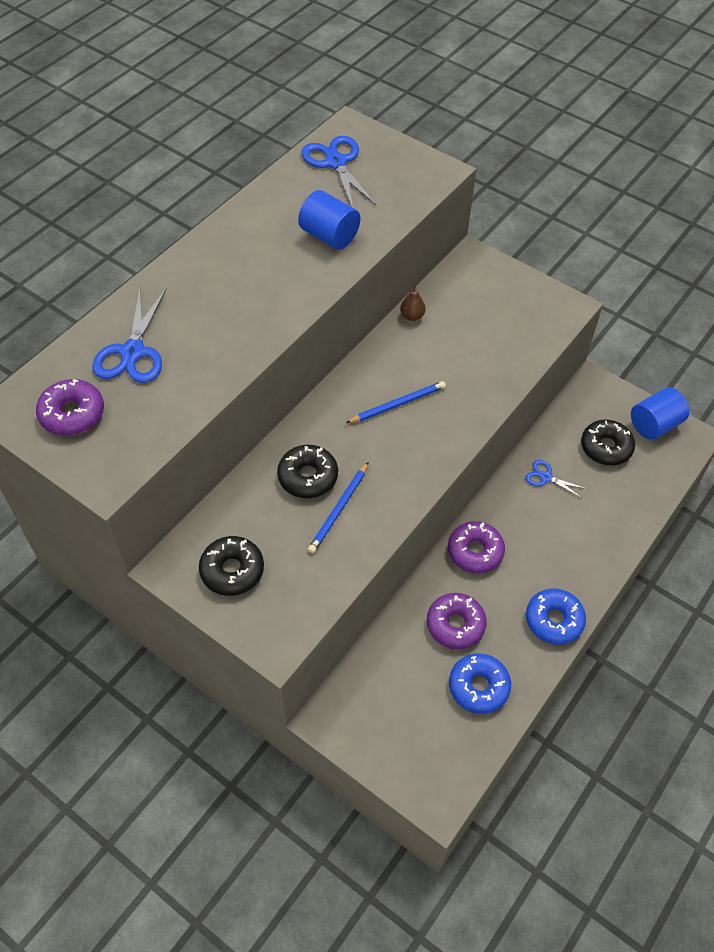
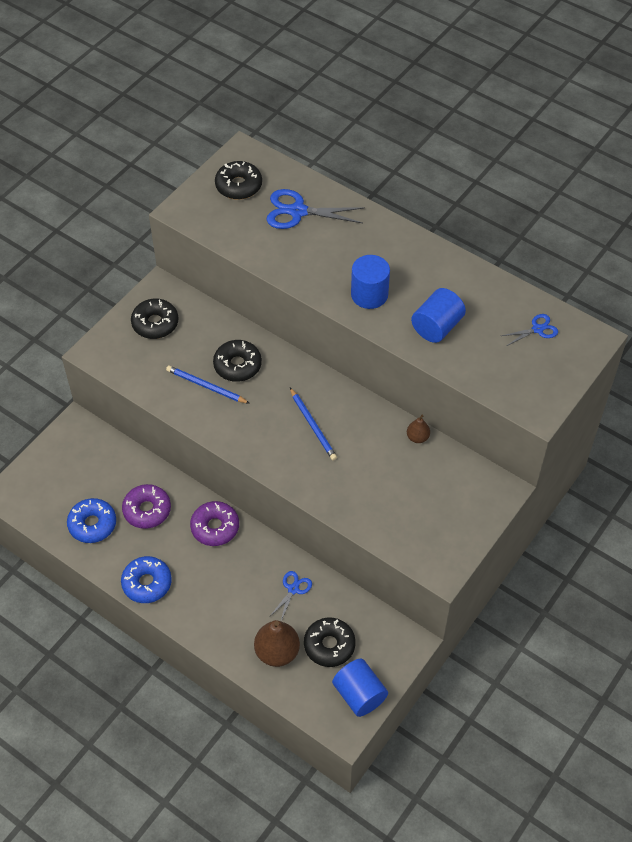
camera: 90 degrees right, 0 degrees up
purple donut [36,379,104,436] -> black donut [215,161,262,200]
blue scissors [302,136,376,207] -> blue scissors [502,314,558,346], size x0.55
none -> brown pear [254,620,300,667]
none -> blue cylinder [351,255,390,309]

